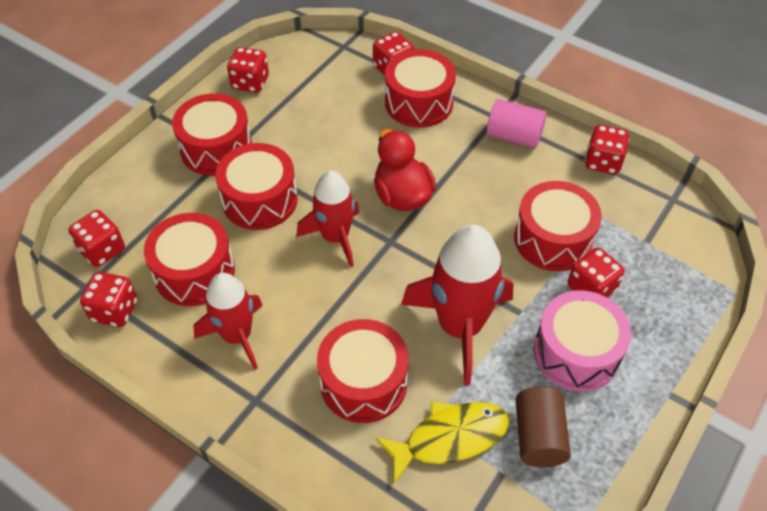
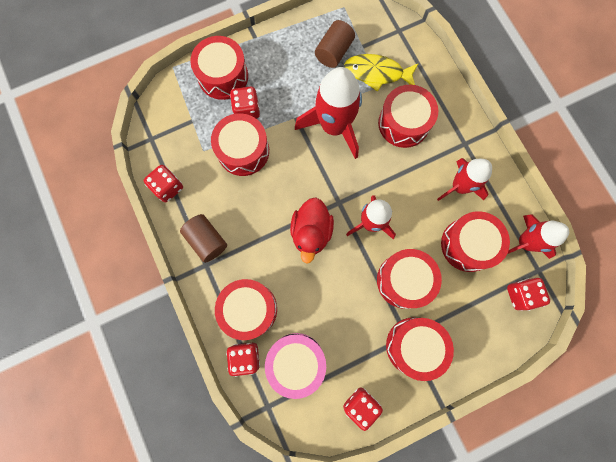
camera: 150 degrees left, 25 degrees up
red dice [80,272,137,327] -> red rocket [507,214,569,259]
pink cylinder [486,99,547,148] -> brown cylinder [180,214,227,263]
pink drum [534,290,631,392] -> pink drum moved to [265,333,326,399]
none -> red drum [190,36,248,100]

